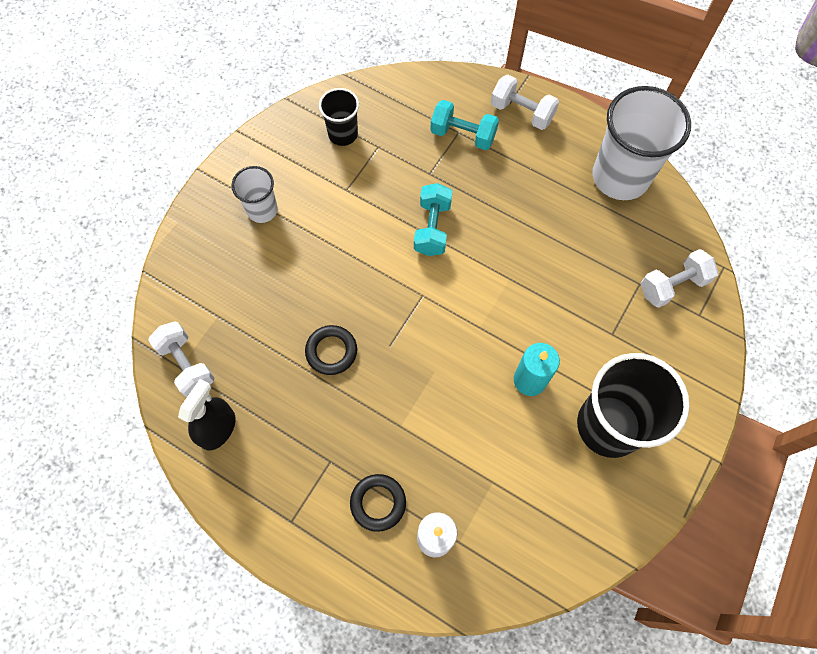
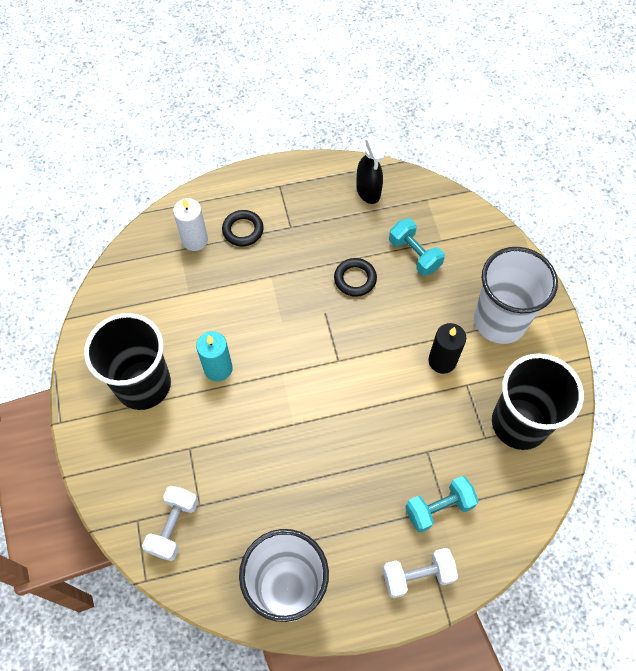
camera: 135 degrees right, 5 degrees down
white dumbbell [148,321,215,397] -> none
white cup [231,166,278,223] -> white cup [474,247,558,344], size x1.91
black cup [319,88,359,146] -> black cup [492,353,584,450], size x1.91
turquoise dumbbell [414,183,452,256] -> turquoise dumbbell moved to [389,219,445,276]
none -> black candle [428,323,466,374]

